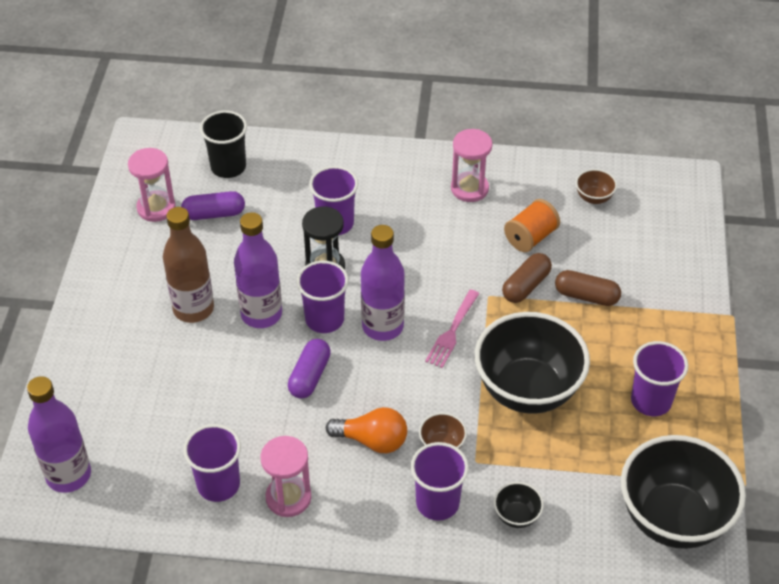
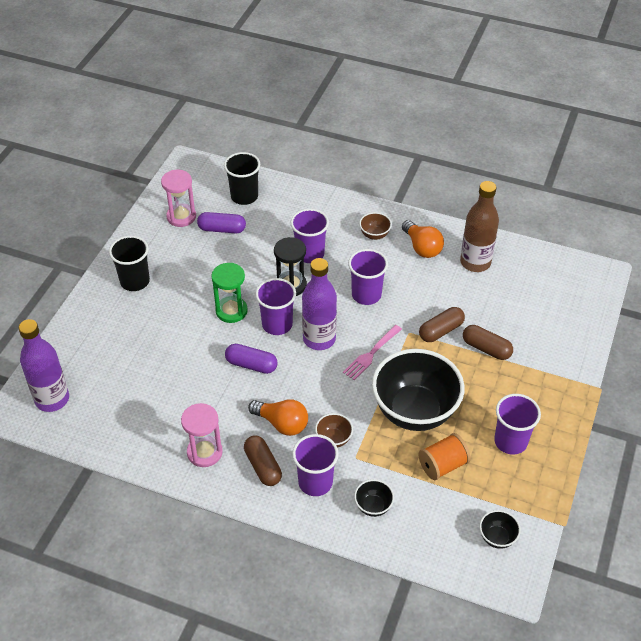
camera: 15 degrees right, 0 degrees up
brown bottle [163,207,214,323] -> brown bottle moved to [460,181,499,272]
purple cup [183,424,241,502] -> purple cup moved to [348,249,388,305]
purple bottle [234,212,282,328] -> green hourglass [211,263,248,323]
purple capsule [288,339,331,399] -> purple capsule turned 75 degrees clockwise [225,344,278,374]
pink hourglass [451,129,492,202] -> orange light bulb [402,220,444,258]
orange spool [504,199,560,252] -> orange spool moved to [418,433,471,480]
brown bowl [576,169,617,204] -> brown bowl moved to [359,212,392,240]
black bowl [621,435,746,549] -> black bowl [479,510,521,549], size x0.41
none -> black cup [109,236,150,291]
none -> brown capsule [244,435,282,486]

